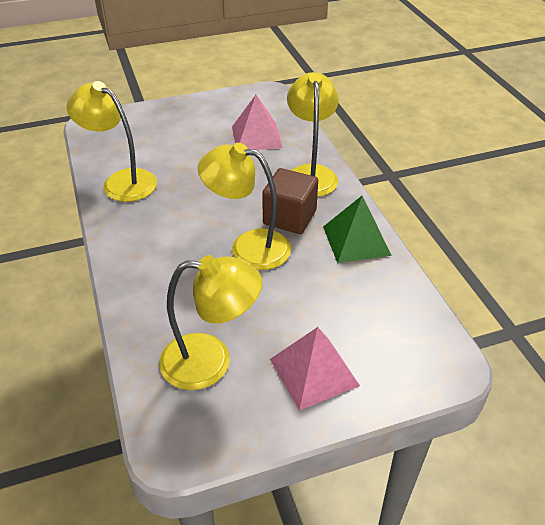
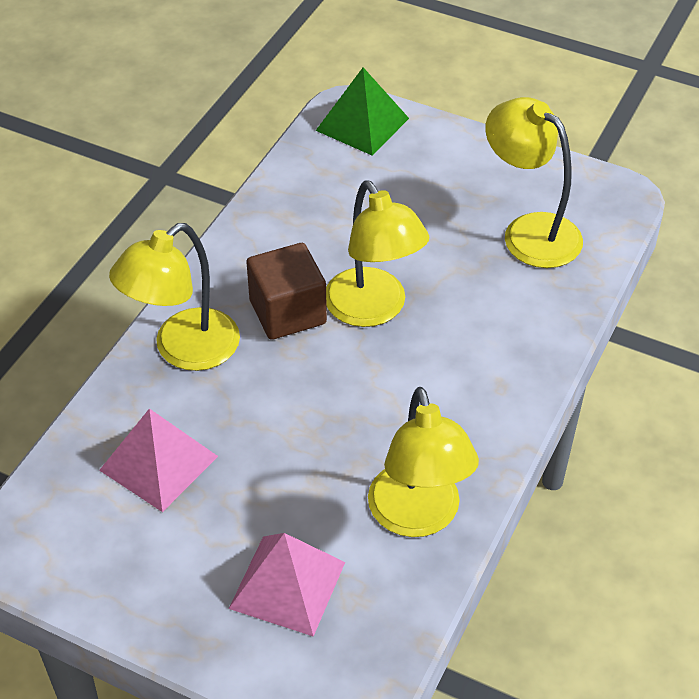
camera: 135 degrees left, 5 degrees up
pink pyramid [270,327,360,411] -> pink pyramid moved to [229,533,345,637]
green pyramid [323,196,392,263] -> green pyramid moved to [316,67,409,156]

